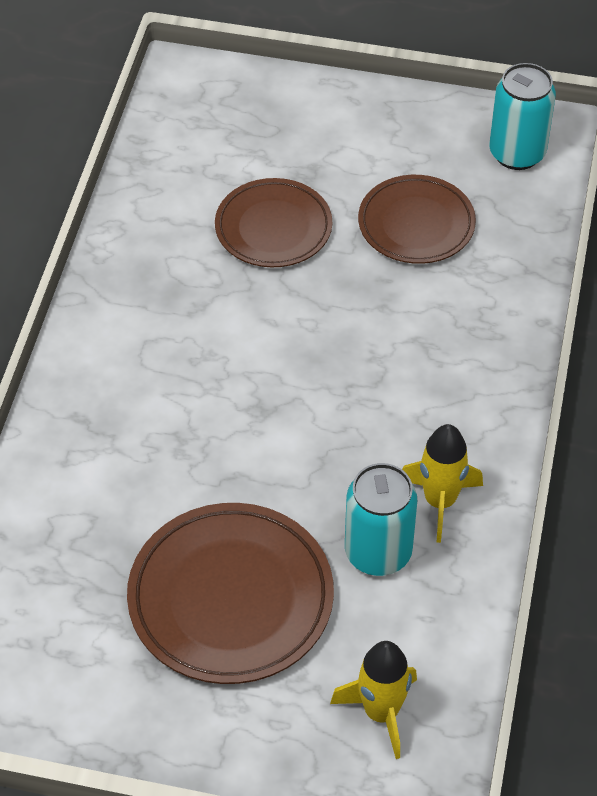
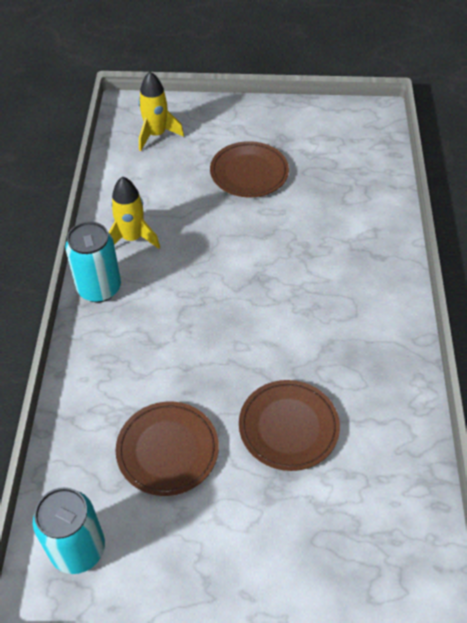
camera: 170 degrees right, 0 degrees up
brown plate [127,503,334,684] -> brown plate [210,141,289,197], size x0.66
turquoise can [345,463,417,576] -> turquoise can moved to [65,221,121,302]

